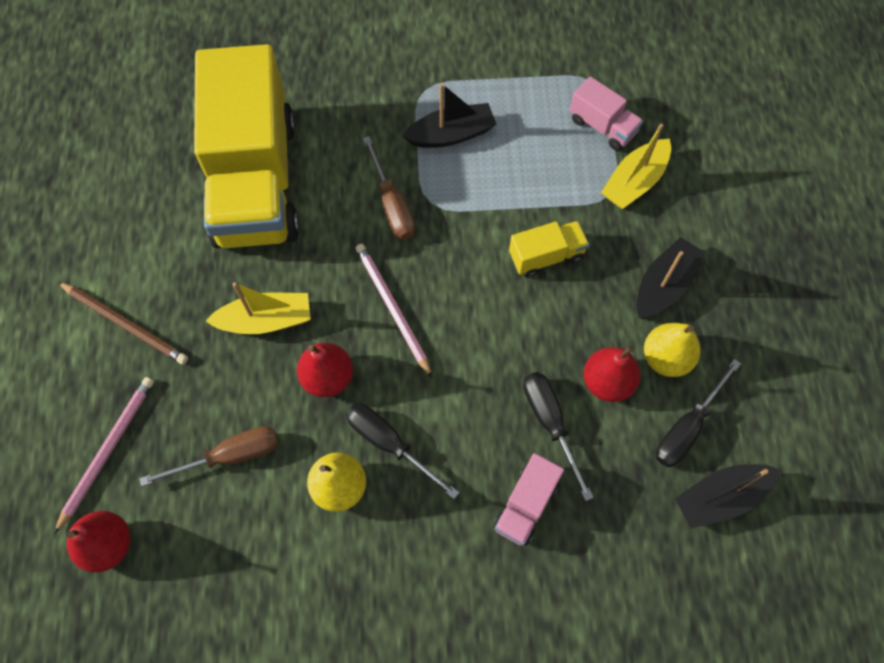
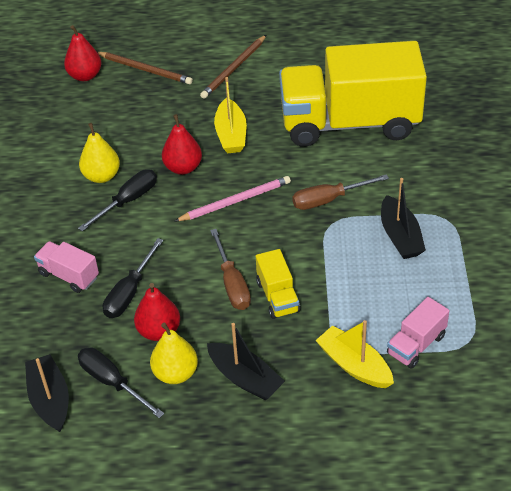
camera: 95 degrees right, 20 degrees down
pink pencil [54,377,154,534] -> brown pencil [97,52,193,84]
brown screwdriver [139,426,278,486] -> brown screwdriver moved to [210,229,251,310]
black screwdriver [523,372,594,501] -> black screwdriver turned 135 degrees clockwise [103,238,163,318]

